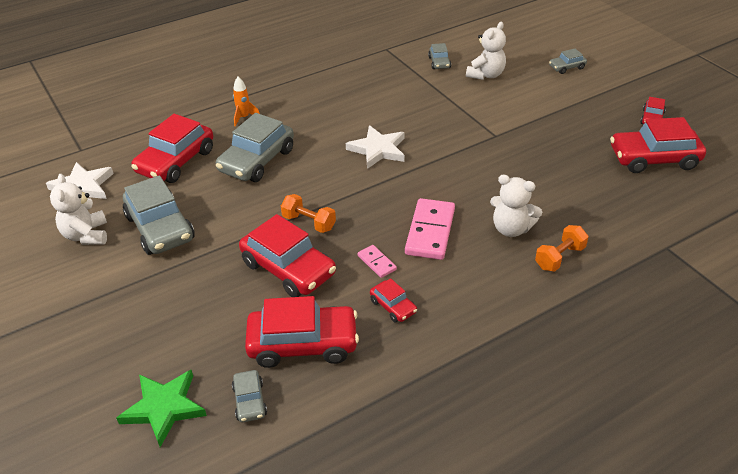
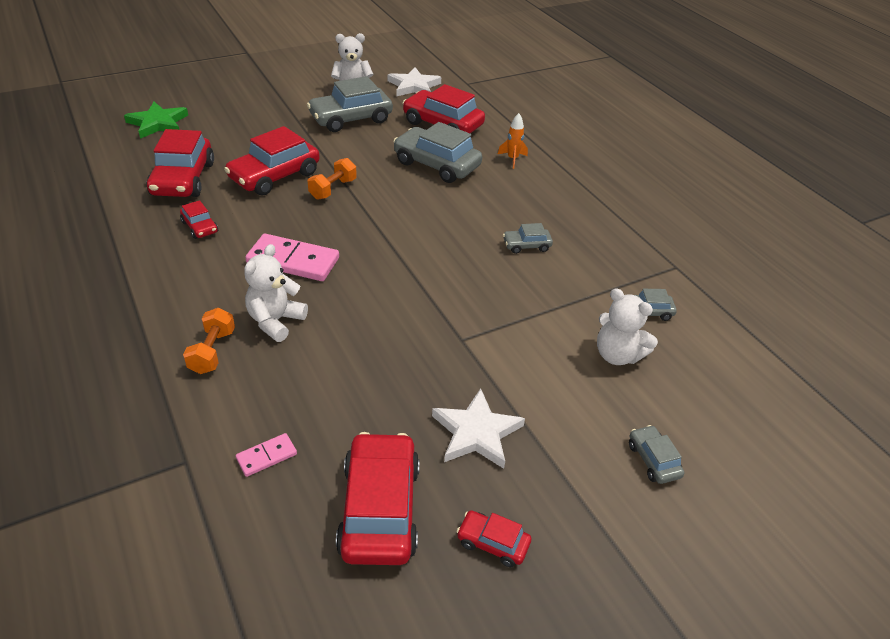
camera: 90 degrees right, 0 degrees up
grey car [232,370,267,422] -> grey car moved to [503,223,553,254]
white star [346,125,405,169] -> white star moved to [432,389,525,469]
pink domino [358,245,397,278] -> pink domino moved to [236,433,297,477]
red car [370,278,417,323] -> red car turned 90 degrees counterclockwise [180,200,218,239]
orange dumbbell [535,225,588,272] -> orange dumbbell turned 45 degrees clockwise [183,308,235,374]

